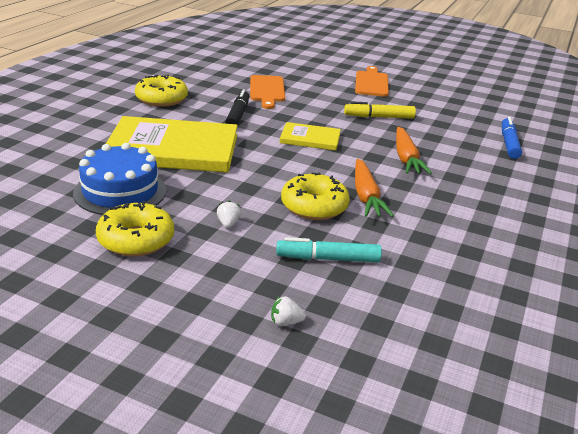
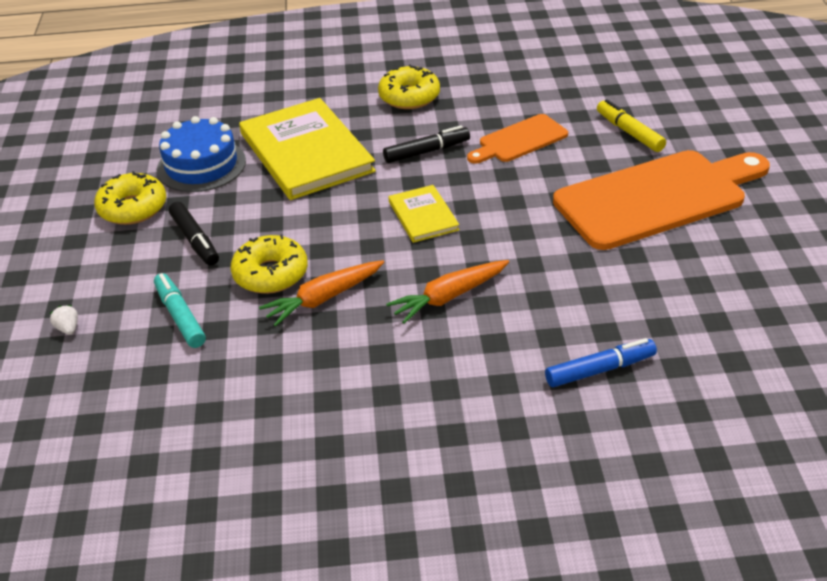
camera: 65 degrees right, 10 degrees up
white strawberry [217,200,241,228] -> black marker [169,202,219,266]
yellow marker [344,101,416,119] -> yellow marker moved to [597,99,666,152]
orange cutting board [355,66,389,97] -> orange cutting board [553,150,770,250], size x1.94

